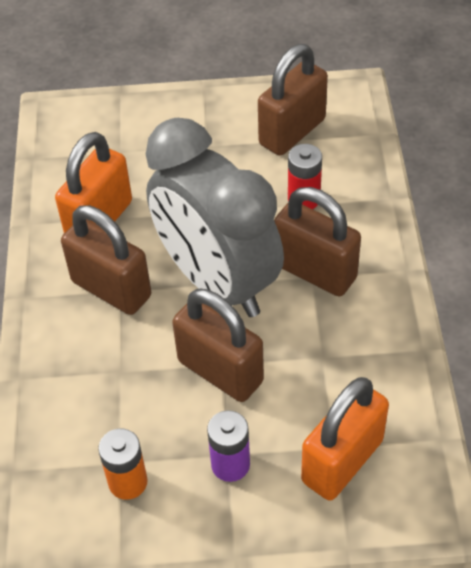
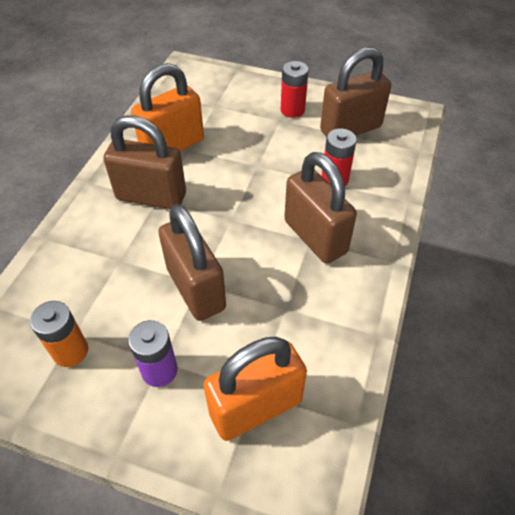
camera: 20 degrees right, 0 degrees up
brown padlock [61,205,151,315] -> brown padlock turned 45 degrees counterclockwise [103,115,186,209]
grey clock [146,118,284,317] -> none
none -> red battery [280,61,309,118]

